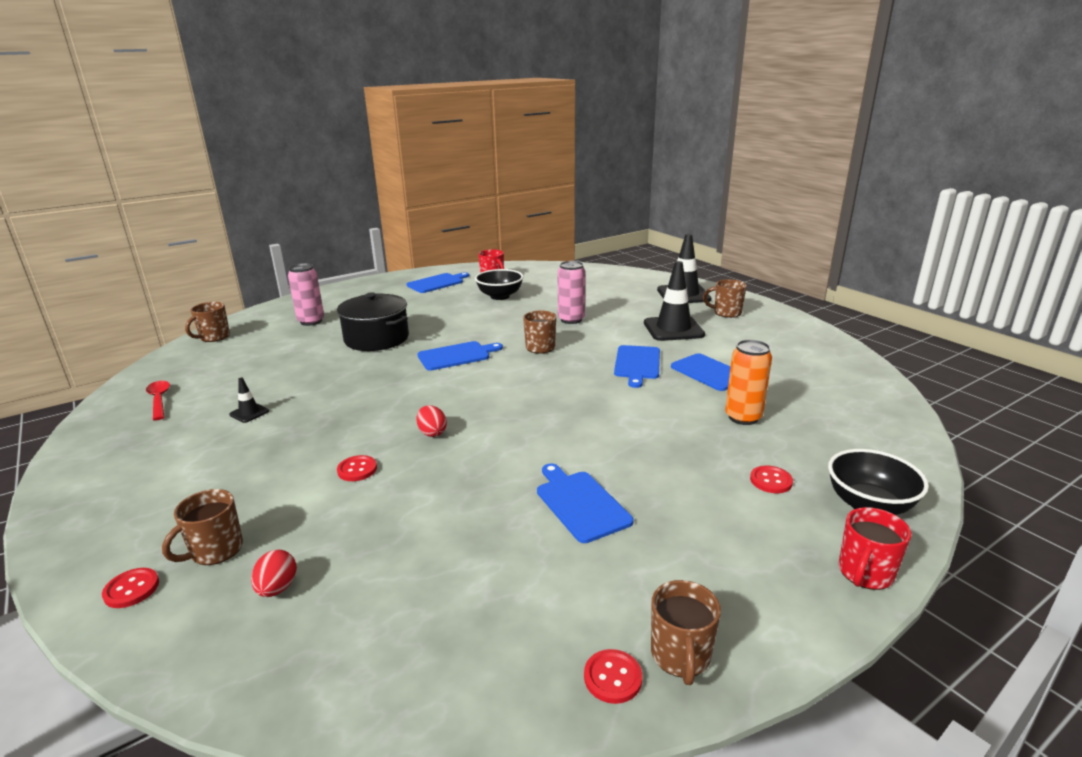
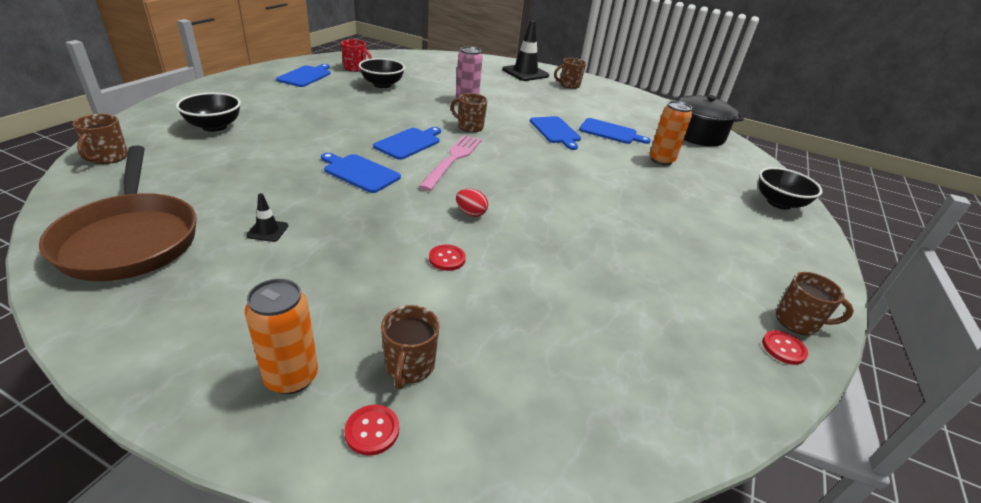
camera: 35 degrees left, 10 degrees up
red spoon [146,381,170,421] -> brown pan [39,146,197,281]
red egg [251,549,297,597] -> none
pink can [288,263,324,326] -> black bowl [176,92,241,132]
black pot [337,293,409,351] -> black pot moved to [679,95,744,146]
blue cutting board [537,463,633,543] -> blue cutting board moved to [321,153,401,193]
black traffic cone [644,261,705,341] -> none
brown mug [651,580,721,685] -> brown mug turned 45 degrees counterclockwise [776,272,854,335]
red button [750,466,793,493] -> none
red mug [839,507,911,590] -> none
none -> orange can [245,279,318,394]
none -> pink fork [418,135,482,191]

